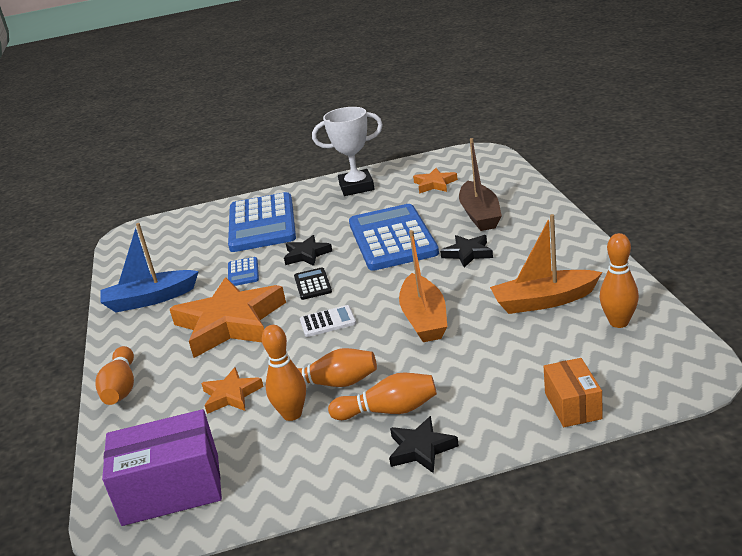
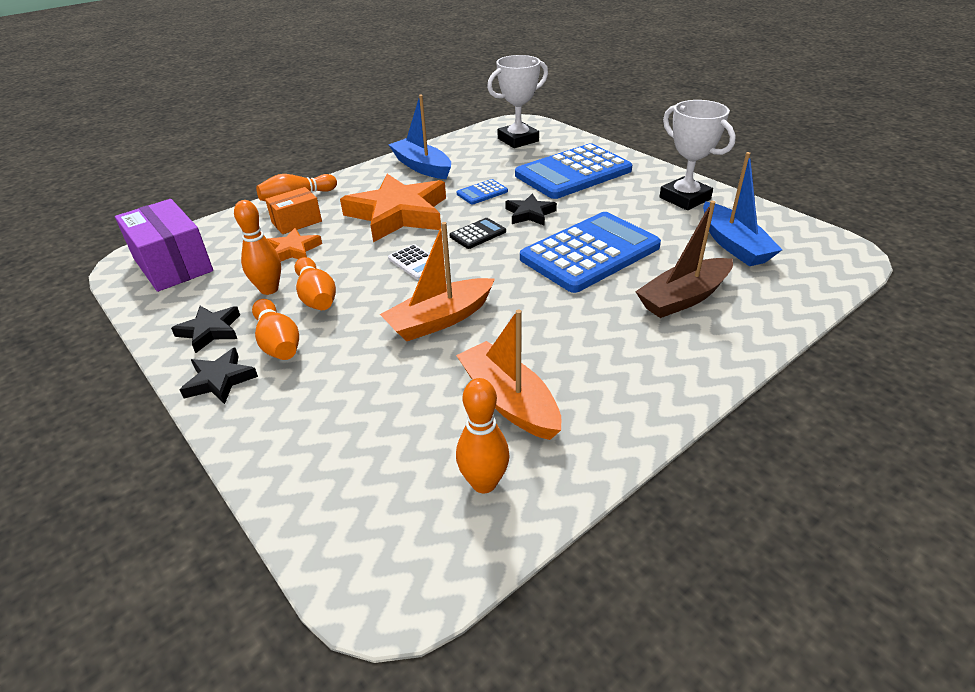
camera: 60 degrees right, 10 degrees up
orange star [413,168,458,194] -> blue boat [703,152,782,266]
black star [440,235,493,267] -> black star moved to [171,306,240,353]
orange box [544,358,603,427] -> orange box moved to [265,187,322,234]
none -> white trophy [487,55,548,148]

